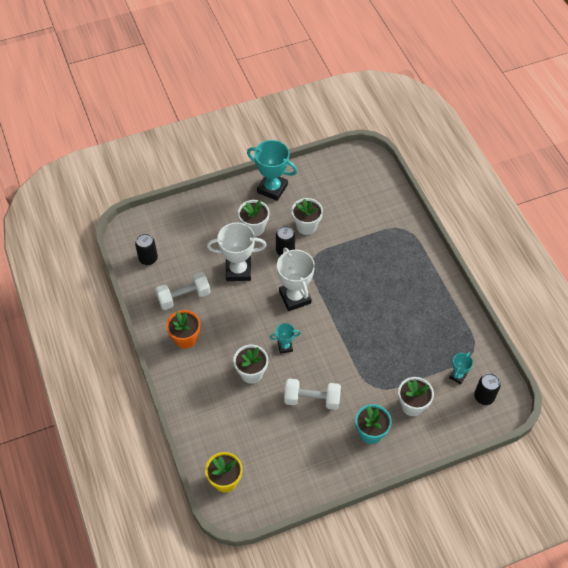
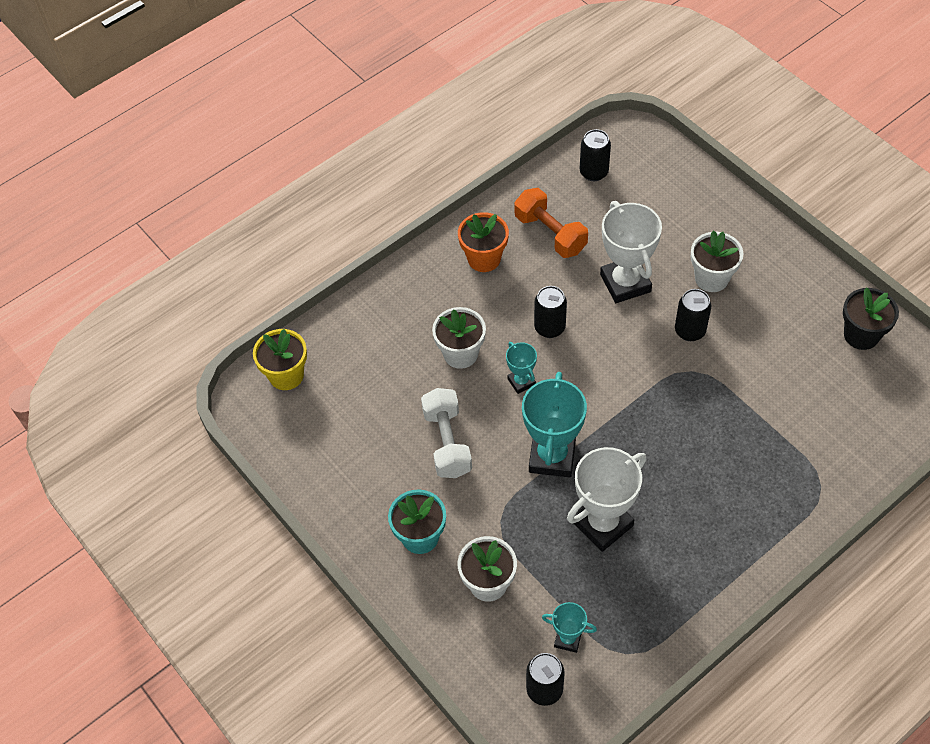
camera: 75 degrees right, 0 degrees up
white dumbbell [155,272,210,310] -> orange dumbbell [514,188,588,258]
turquoise trophy [247,140,297,201] -> turquoise trophy moved to [522,372,587,477]
white trophy [277,248,315,311] -> white trophy moved to [567,447,647,552]
white flower pot [291,198,323,235] -> none
none -> black can [534,286,567,338]
none -> black flower pot [843,287,899,350]

